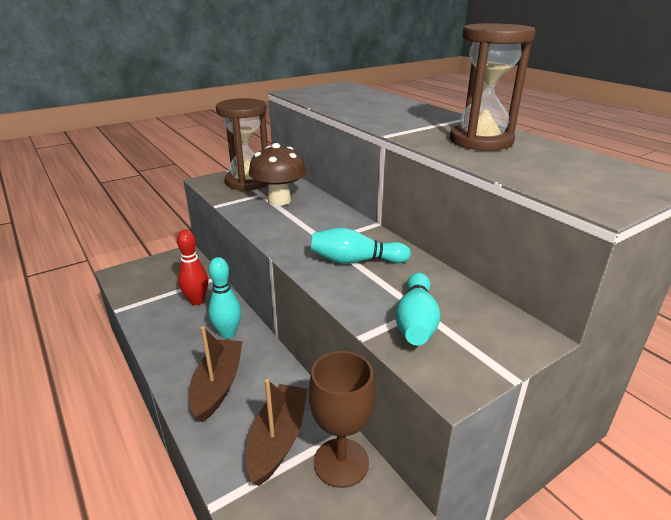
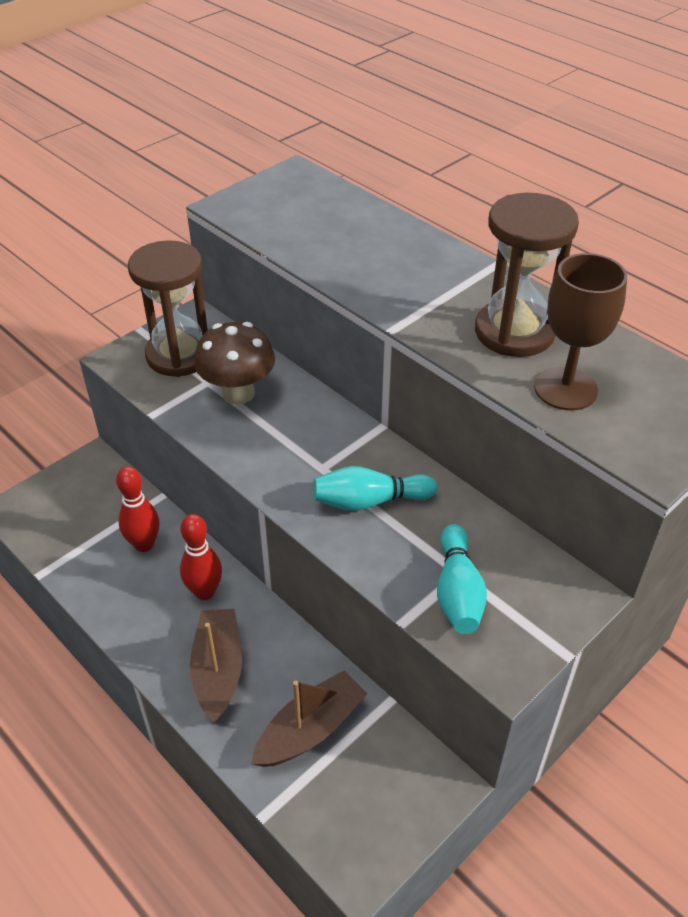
camera: 10 degrees left, 15 degrees up
turquoise bowling pin [208,257,241,339] -> red bowling pin [180,514,222,600]
brown boat [246,379,308,486] -> brown boat turned 45 degrees clockwise [251,671,368,767]
brown goblet [309,351,376,488] -> brown goblet moved to [534,253,627,410]

